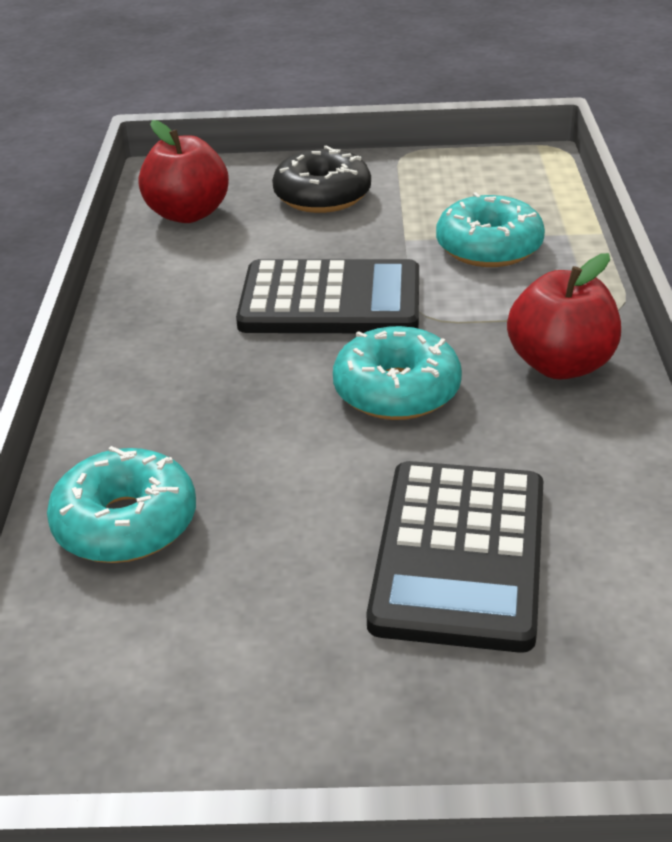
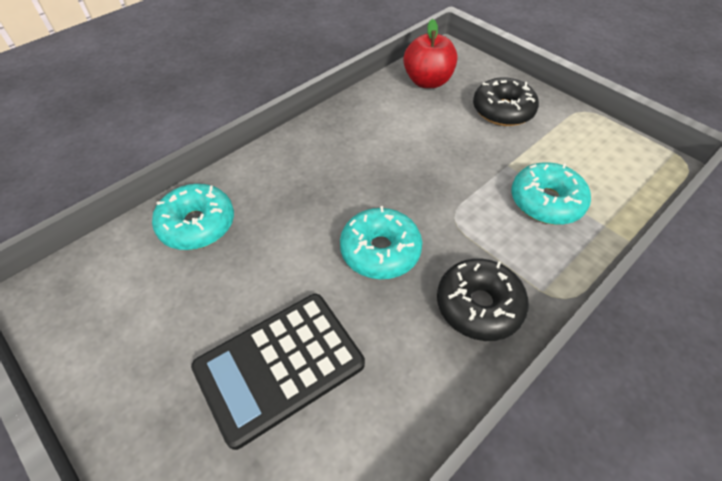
camera: 45 degrees right, 15 degrees up
black calculator [236,259,419,333] -> none
red apple [507,253,621,380] -> black donut [437,258,529,341]

